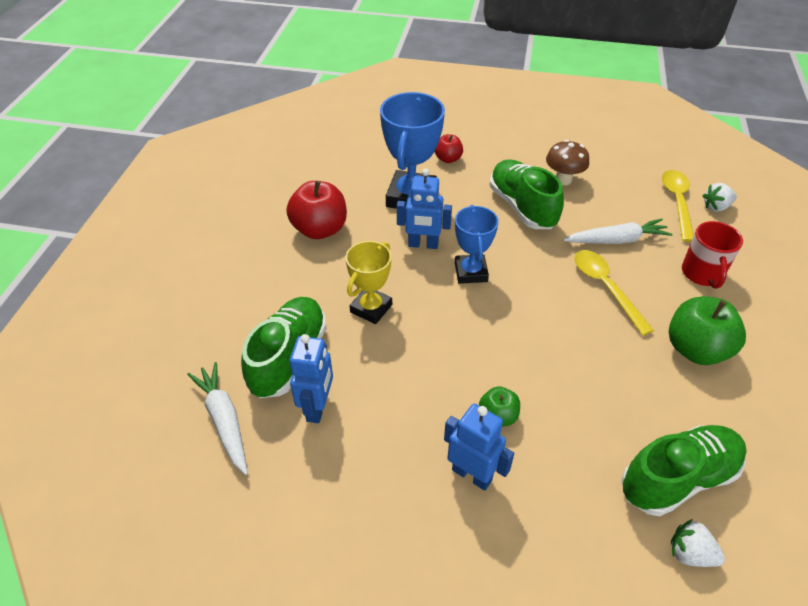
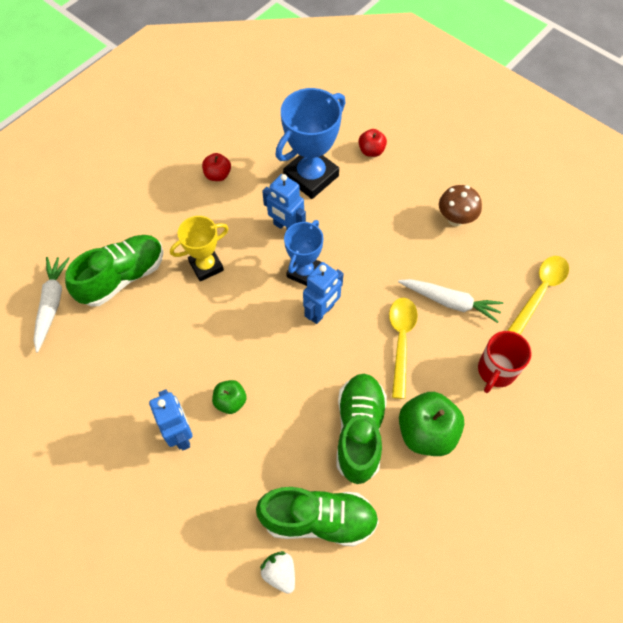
camera: 30 degrees right, 15 degrees up
red apple [286,181,347,239] -> red apple [202,153,231,181], size x0.55
blue robot [290,334,333,423] -> blue robot moved to [303,262,344,324]
green shoe [489,159,564,229] -> green shoe moved to [337,374,387,484]
white strawberry [703,183,737,212] -> none

